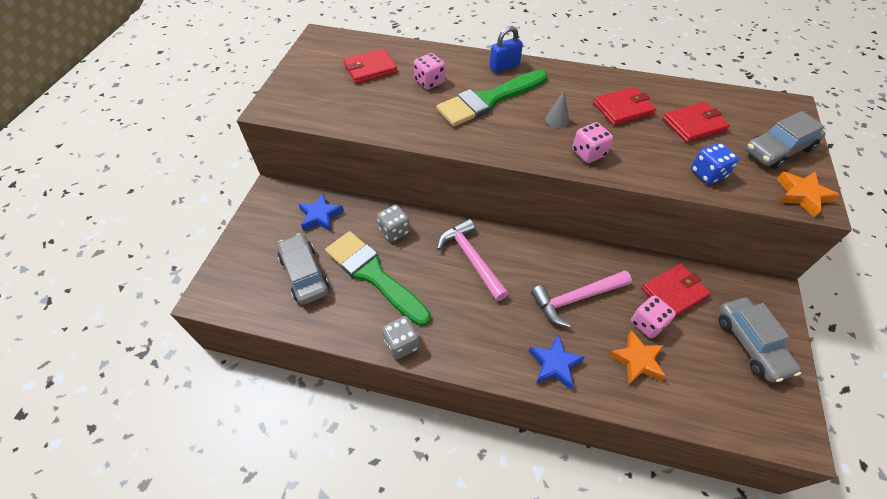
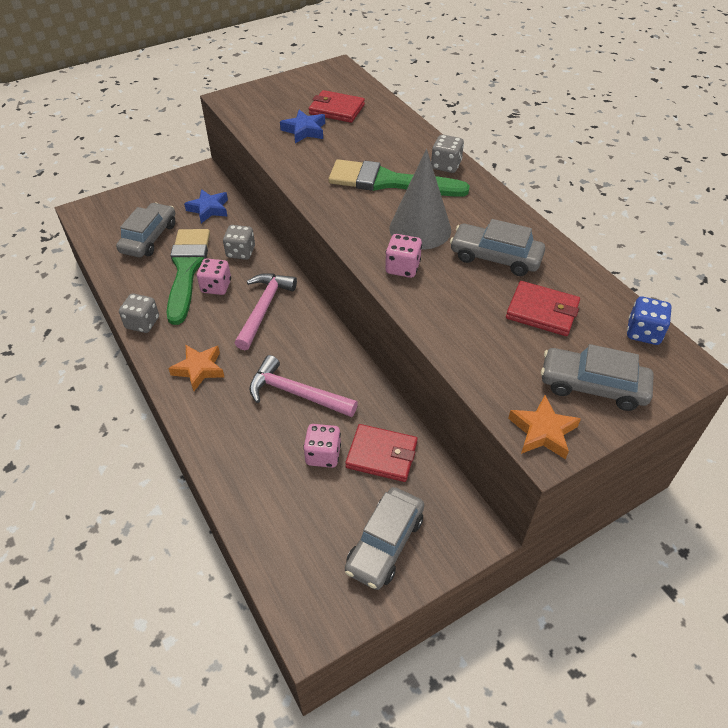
camera: 45 degrees right, 5 degrees down
pink dice [414,53,445,90] -> pink dice moved to [197,258,231,295]
blue padlock [490,26,523,73] -> grey dice [431,134,464,173]
blue star [528,334,585,390] -> blue star moved to [280,110,325,143]
grey cone [545,90,569,128] -> grey cone [390,149,451,250], size x2.25
red wallet [593,87,656,126] -> grey car [450,219,545,276]
orange star [609,330,666,384] -> orange star moved to [168,345,224,391]
blue dice [691,143,739,184] -> blue dice moved to [627,297,672,345]

